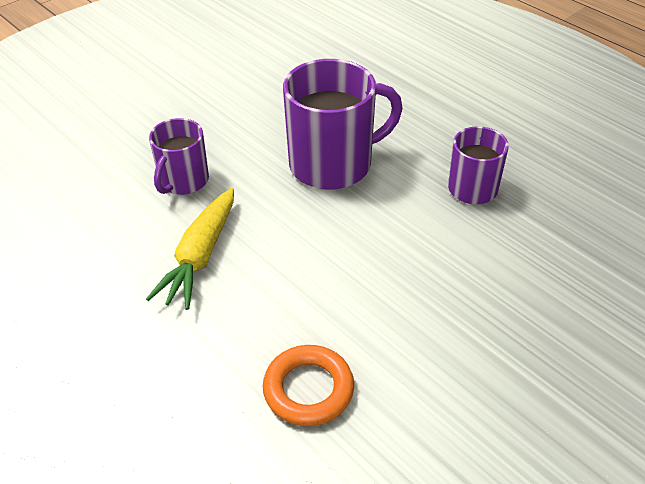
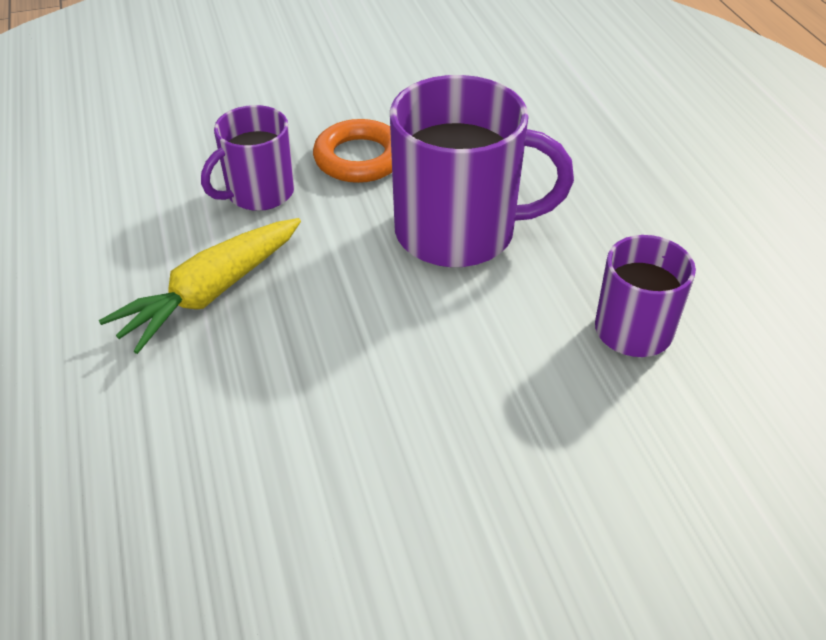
camera: 25 degrees right, 0 degrees up
orange ring [263,345,354,426] -> orange ring moved to [313,119,392,183]

